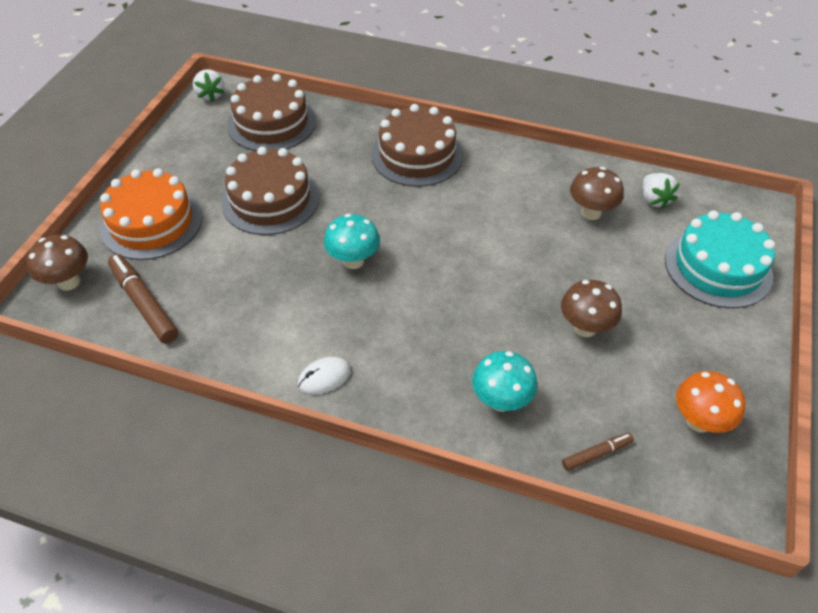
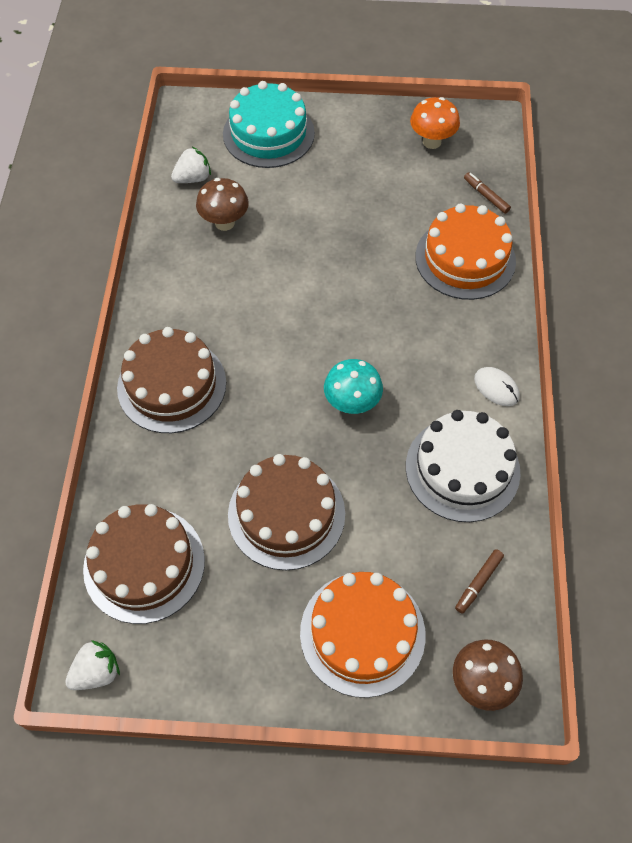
camera: 105 degrees left, 10 degrees up
brown marker [108,254,178,344] -> brown marker [455,549,504,614], size x0.54
turquoise mushroom [472,351,537,412] -> orange cake [415,204,516,300]
brown mushroom [561,280,622,337] -> none
none -> white cake [406,410,521,522]

